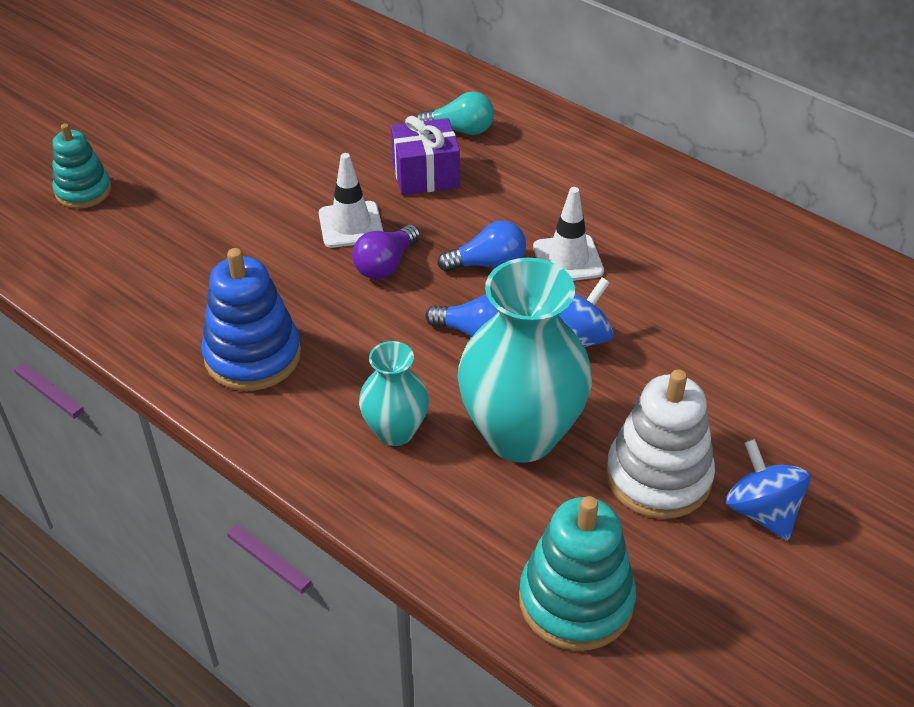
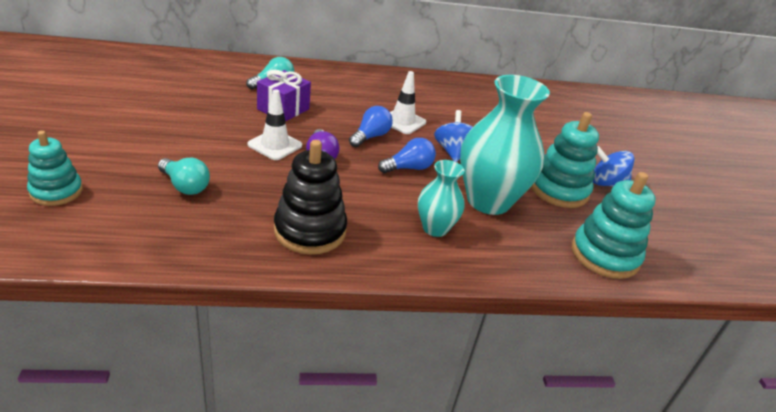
camera: 50 degrees left, 10 degrees down
blue stacking toy [201,248,301,391] -> black stacking toy [274,140,347,254]
white stacking toy [606,369,715,519] -> turquoise stacking toy [531,112,599,208]
none -> turquoise light bulb [158,158,210,195]

